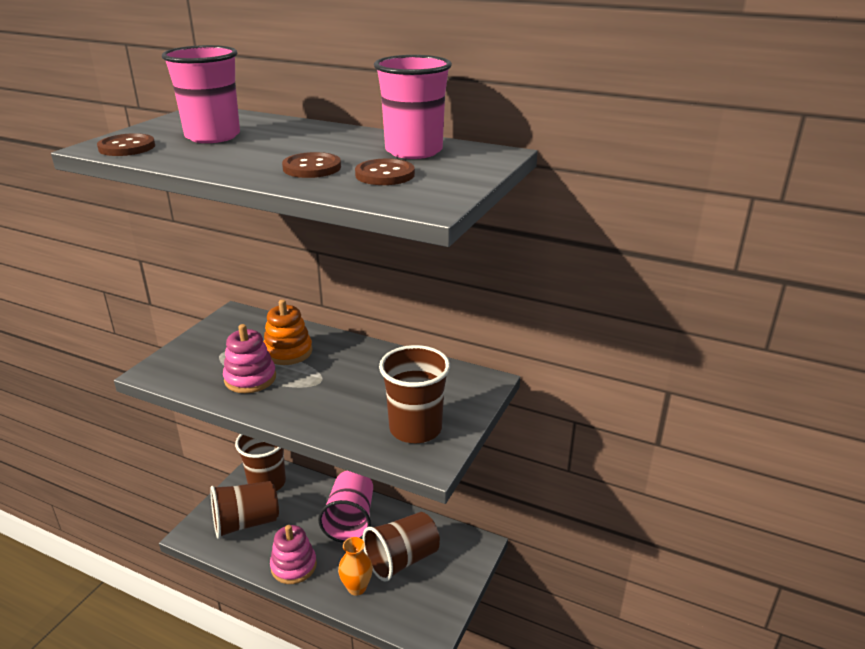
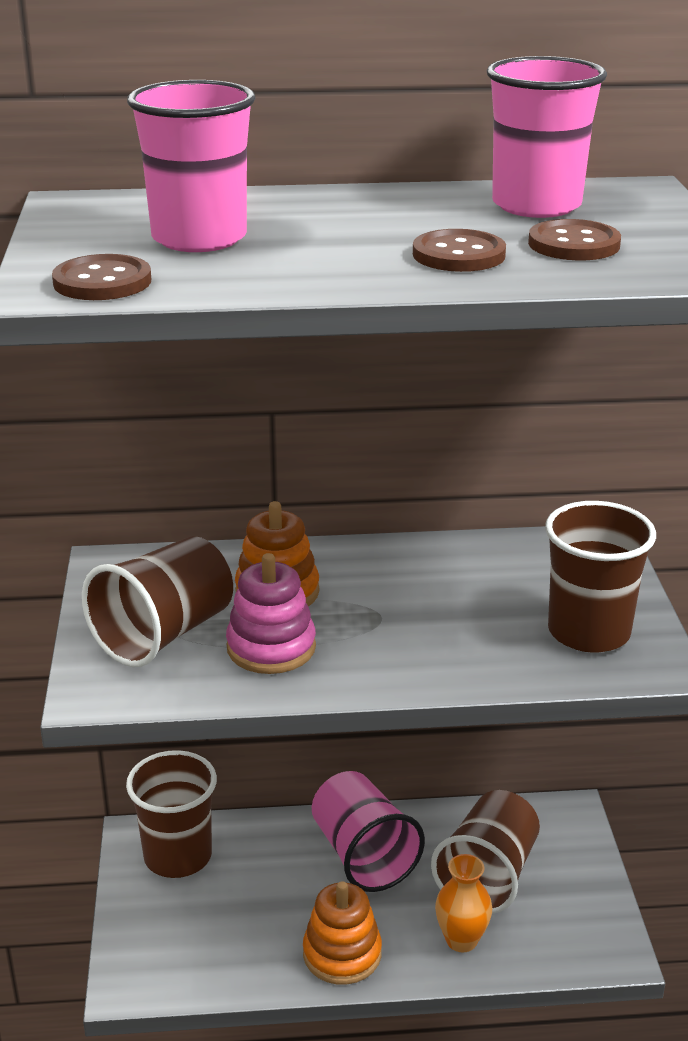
camera: 30 degrees left, 0 degrees up
brown cup [210,481,279,539] -> brown cup moved to [82,536,233,667]
pink stacking toy [270,525,317,584] -> orange stacking toy [303,881,382,985]

